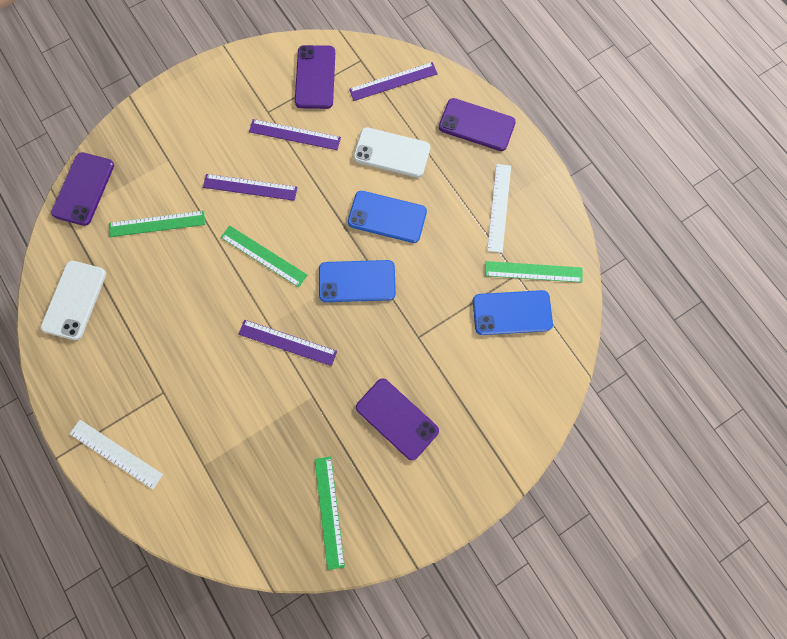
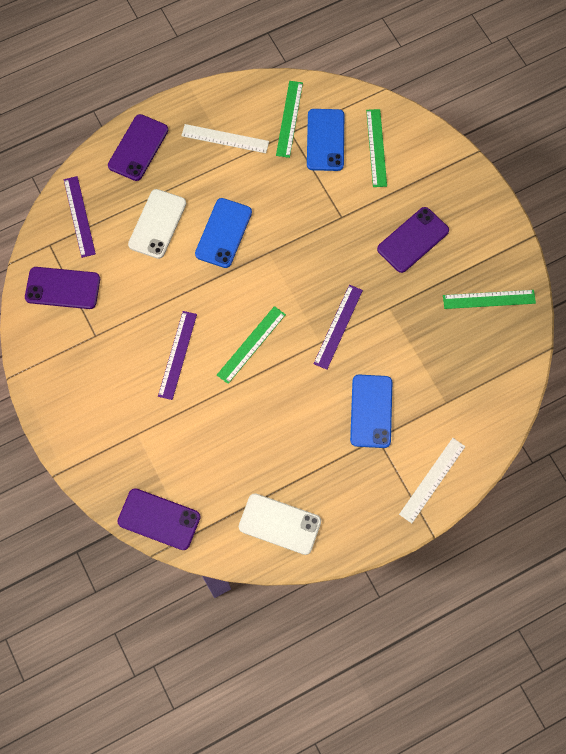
camera: 85 degrees left, 5 degrees down
green ruler [109,211,205,237] -> green ruler moved to [366,109,387,187]
purple ruler [249,119,341,150] -> none
blue phone [319,260,396,302] -> blue phone moved to [350,375,392,448]

